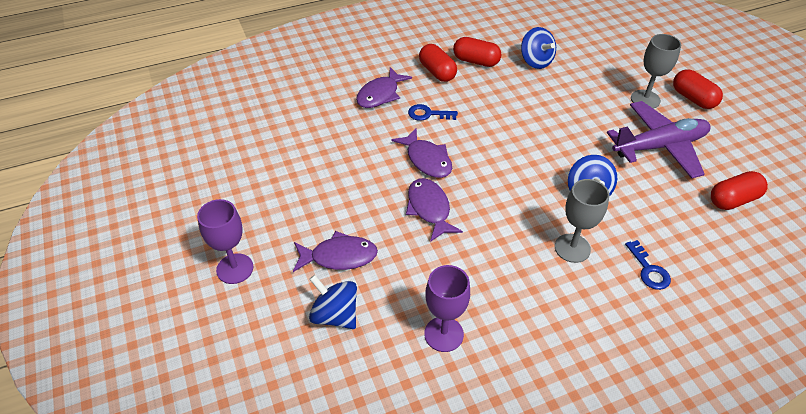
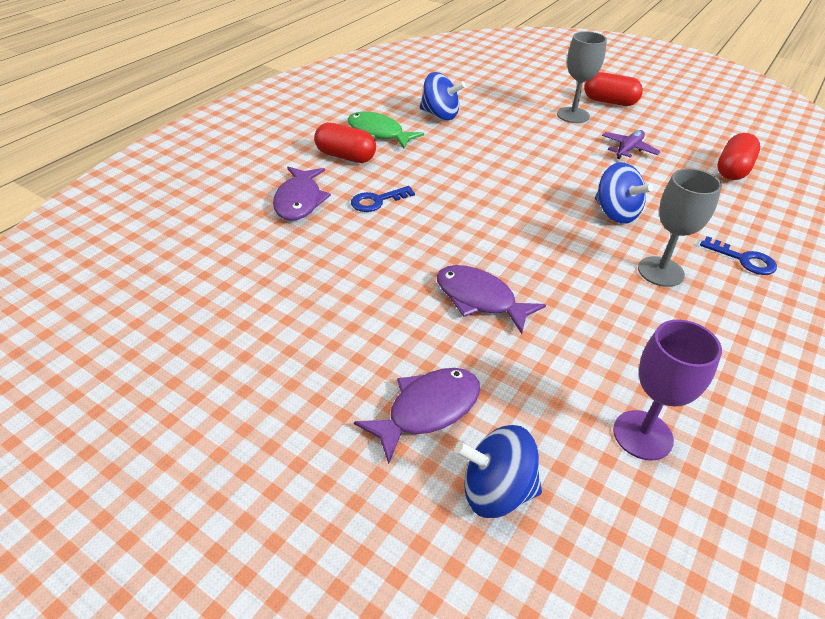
camera: 35 degrees left, 5 degrees down
purple goblet [197,199,253,284] -> none
purple fish [391,128,452,178] -> none
red capsule [453,37,501,67] -> green fish [348,111,424,149]
purple plane [607,101,711,179] -> purple plane [602,130,661,159], size x0.47

